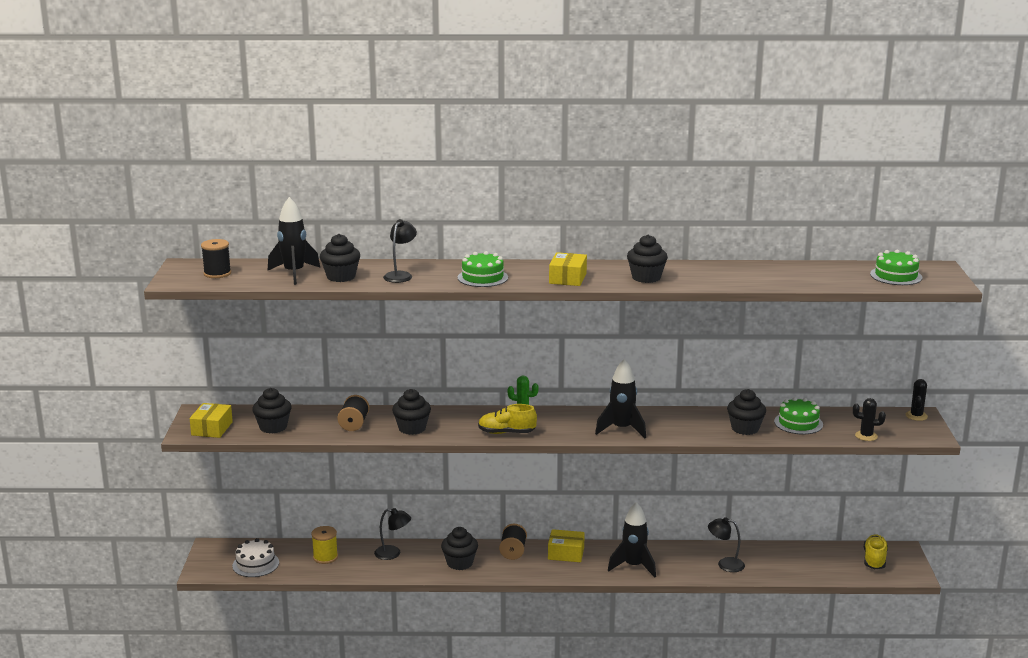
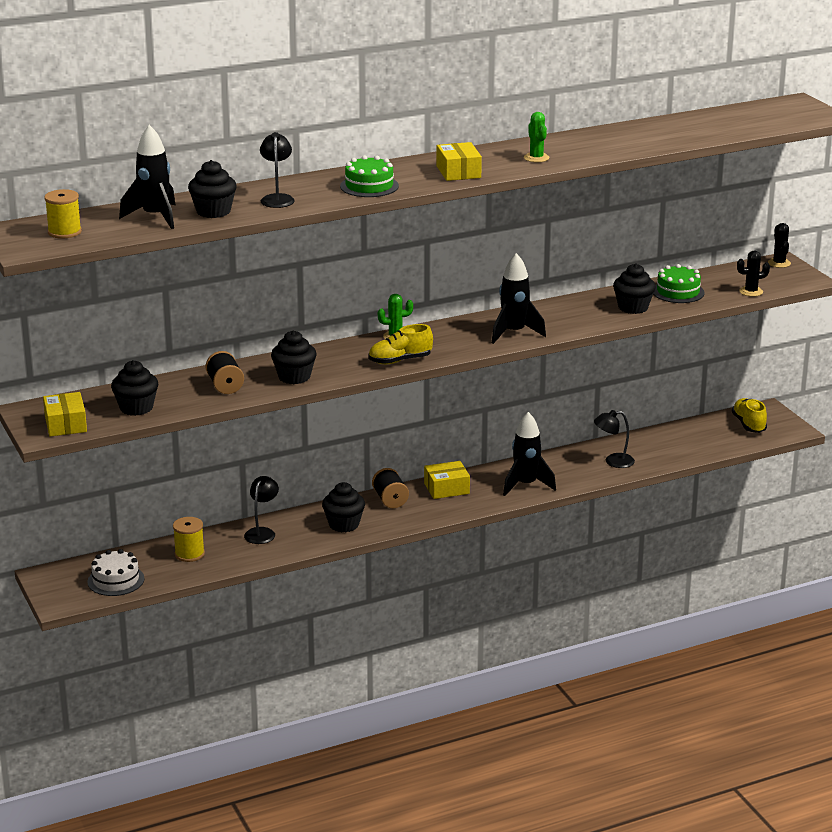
camera: 25 degrees left, 5 degrees up
black spool [201,239,231,278] -> yellow spool [44,189,82,239]
black lamp [374,508,411,560] -> black lamp turned 60 degrees counterclockwise [244,476,279,544]
black cupcake [627,234,668,283] -> green cactus [524,112,549,163]
green cake [870,250,922,285] -> none

